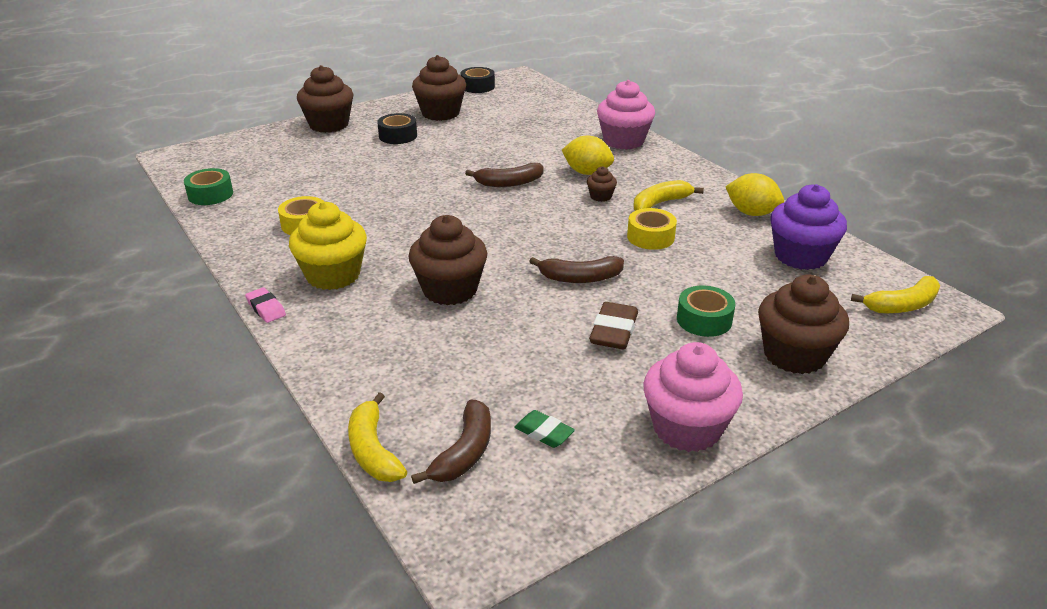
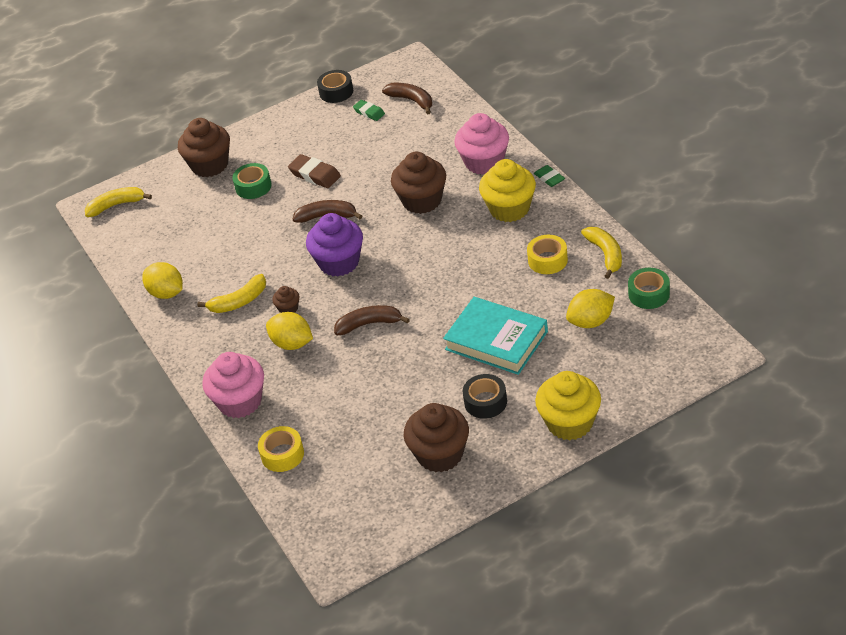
camera: 170 degrees left, 10 degrees up
pink eraser [245,287,286,323] -> green eraser [534,165,565,187]
brown cupcake [297,65,354,133] -> yellow cupcake [535,371,601,441]
yellow banana [348,392,407,482] -> yellow banana moved to [581,227,622,279]
brown banana [411,400,491,484] -> brown banana turned 105 degrees clockwise [382,83,432,114]
black tape [460,67,495,93] -> black tape moved to [317,70,353,103]
brown eraser [589,302,638,349] -> brown eraser turned 75 degrees counterclockwise [288,154,341,188]
yellow tape [627,208,677,250] -> yellow tape moved to [258,426,304,472]
pink cupcake [643,342,743,452] -> pink cupcake moved to [454,113,509,175]
purple cupcake [770,184,847,270] -> purple cupcake moved to [306,213,363,277]
none -> turquoise book [443,297,548,375]
none -> yellow lemon [566,289,615,328]

